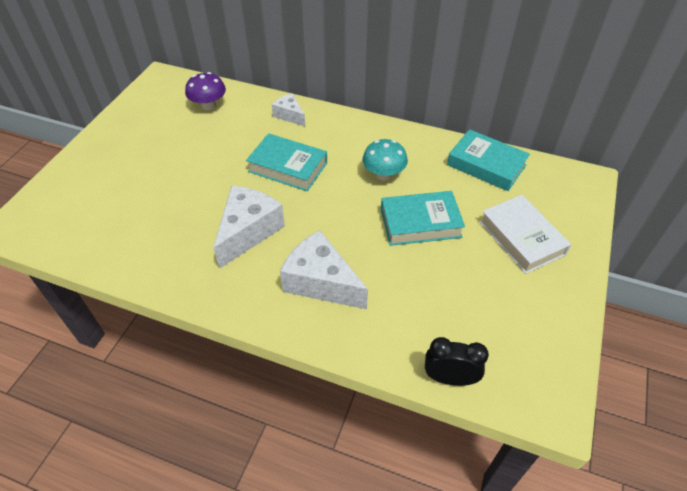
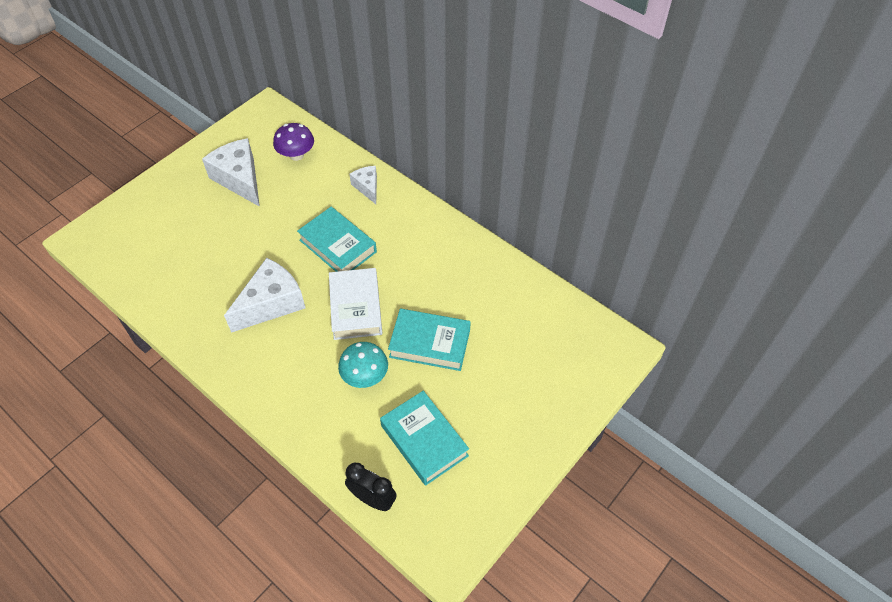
camera: 20 degrees right, 5 degrees up
white cheese [280,230,368,309] -> white cheese moved to [202,138,260,207]
turquoise mushroom [362,139,408,181] -> turquoise mushroom moved to [338,342,388,388]
turquoise book [447,129,530,191] -> turquoise book moved to [380,391,469,486]
white book [480,195,571,274] -> white book moved to [329,268,382,340]

